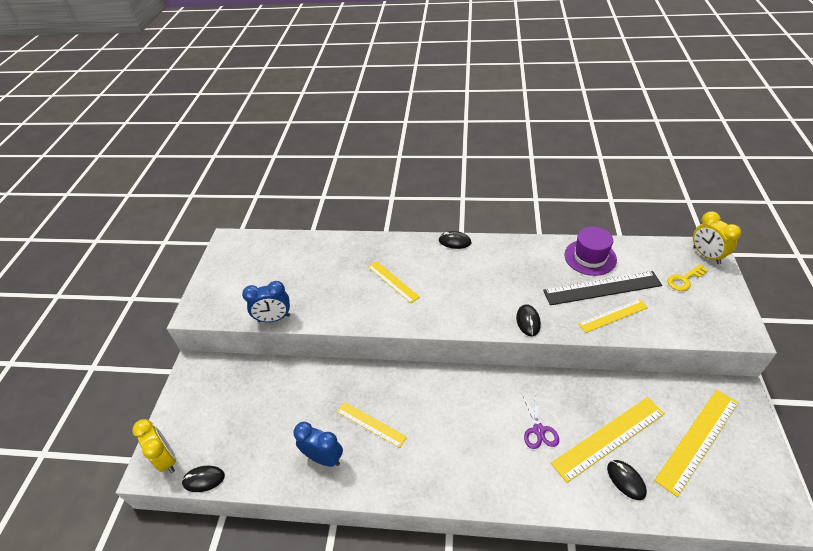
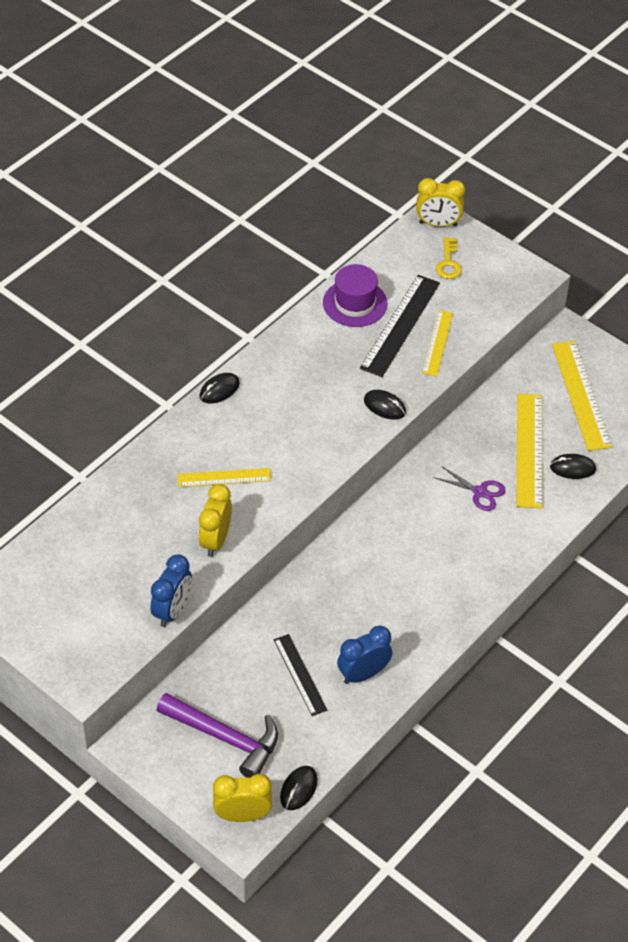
camera: 60 degrees left, 5 degrees up
yellow ruler [337,402,407,448] -> none
none -> purple hammer [157,693,278,778]
none -> yellow clock [198,484,232,557]
none -> black ruler [274,634,327,716]

